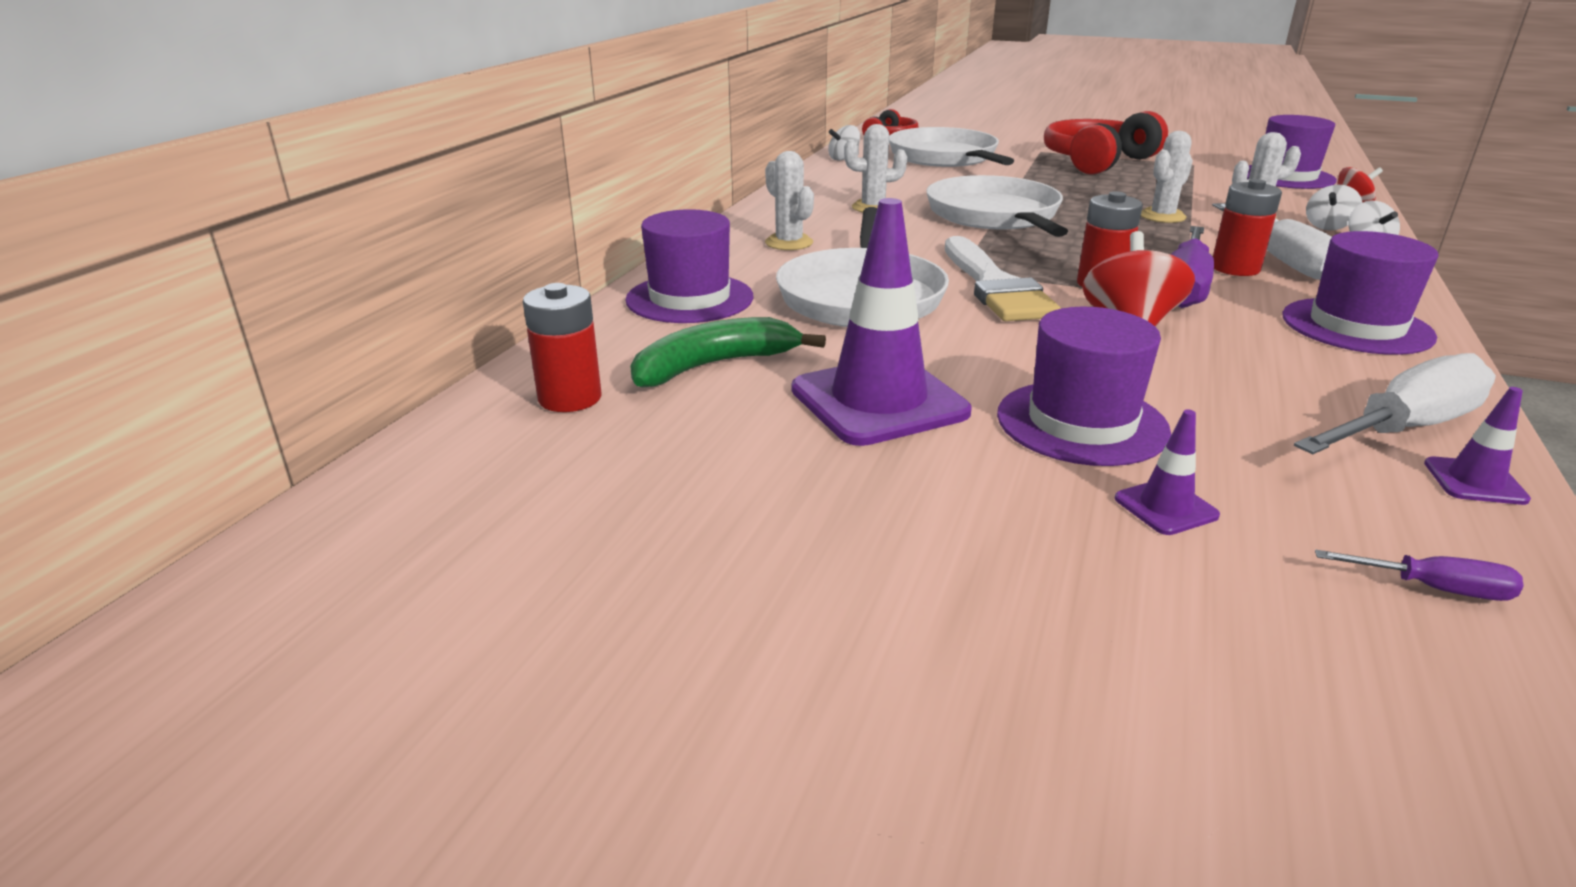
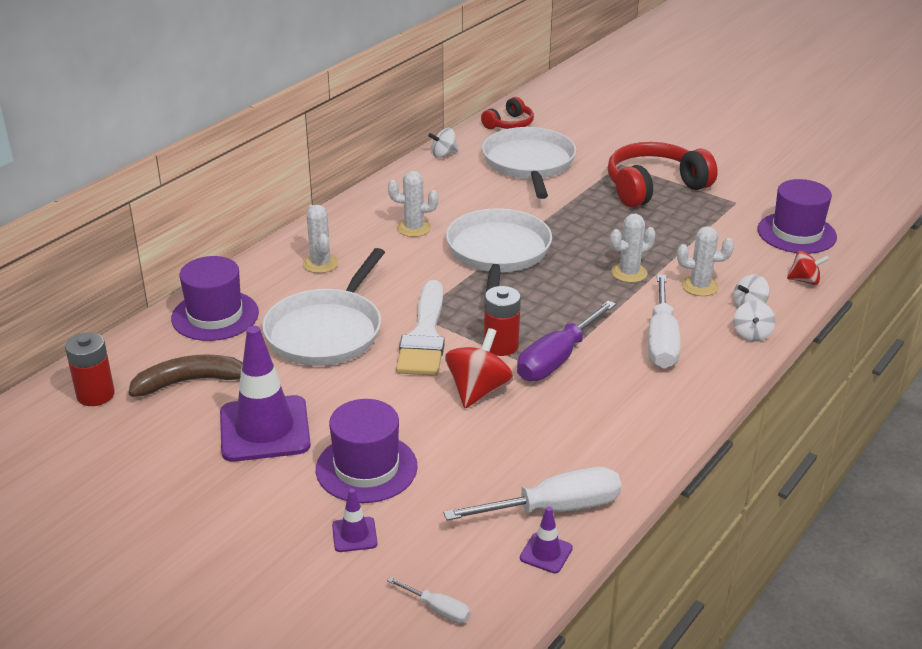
camera: 15 degrees right, 5 degrees up
green banana [630,317,826,388] -> brown banana [128,355,243,397]
red battery [1213,179,1282,276] -> none
purple hat [1282,231,1438,355] -> none
purple screwdriver [1315,549,1524,601] -> white screwdriver [387,577,470,623]

